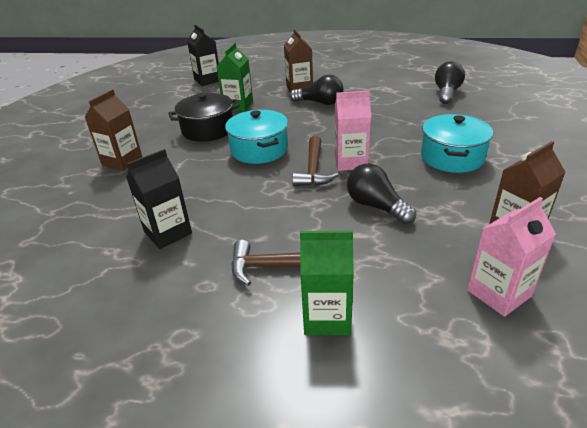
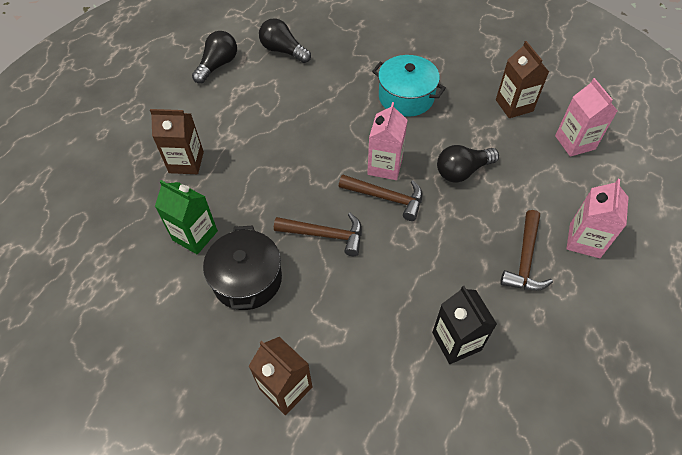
camera: 75 degrees left, 20 degrees up
black carton [187,25,219,86] -> none
turquoise pot [225,110,288,164] -> brown hammer [274,213,362,256]
black light bulb [290,75,344,105] -> black light bulb moved to [192,31,237,84]
green carton [300,231,354,335] -> pink carton [567,179,629,258]

